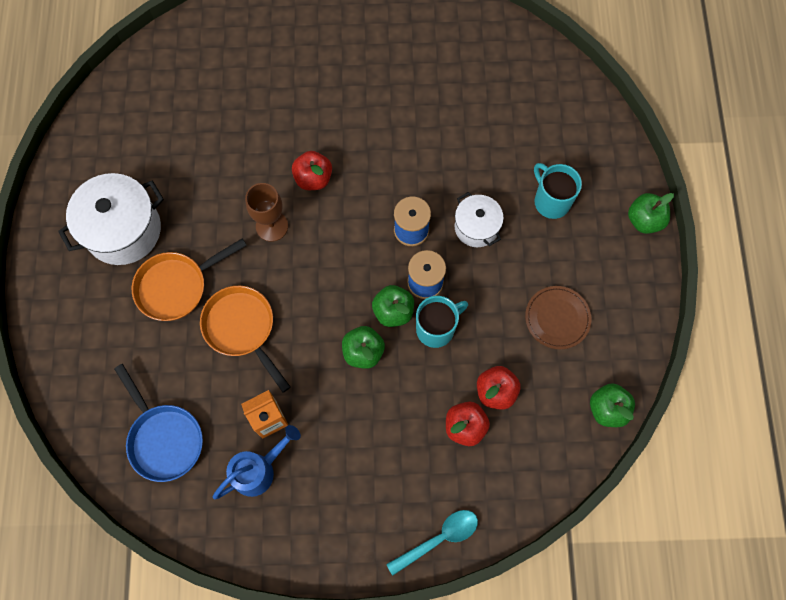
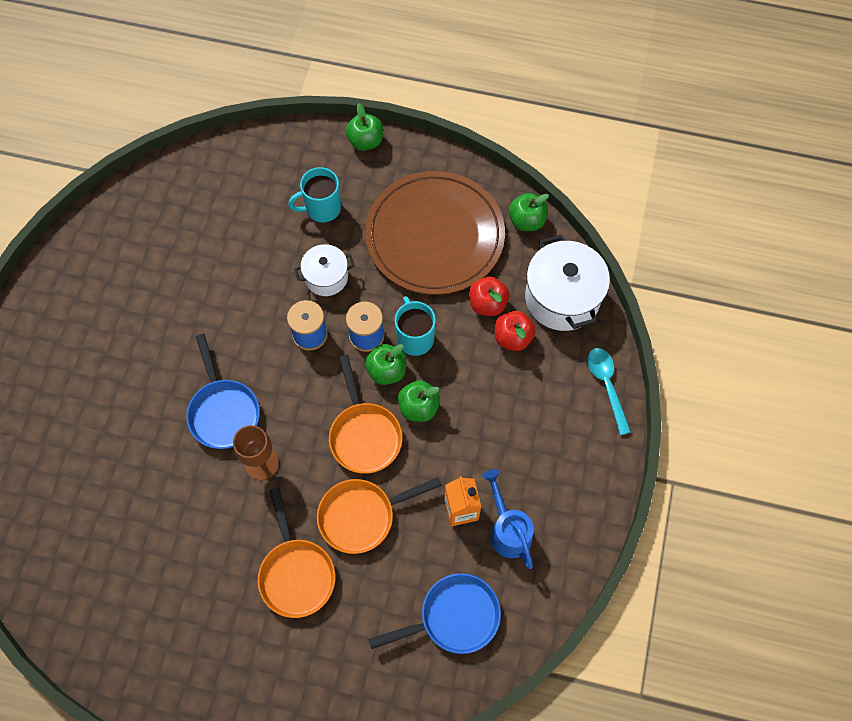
camera: 75 degrees left, 5 degrees down
white pot [58,173,164,265] -> white pot moved to [525,235,610,331]
red apple [292,151,332,190] -> blue pan [187,334,260,449]
brown plate [525,286,591,349] -> brown plate [365,171,505,295], size x2.28
none -> orange pan [329,355,402,474]

